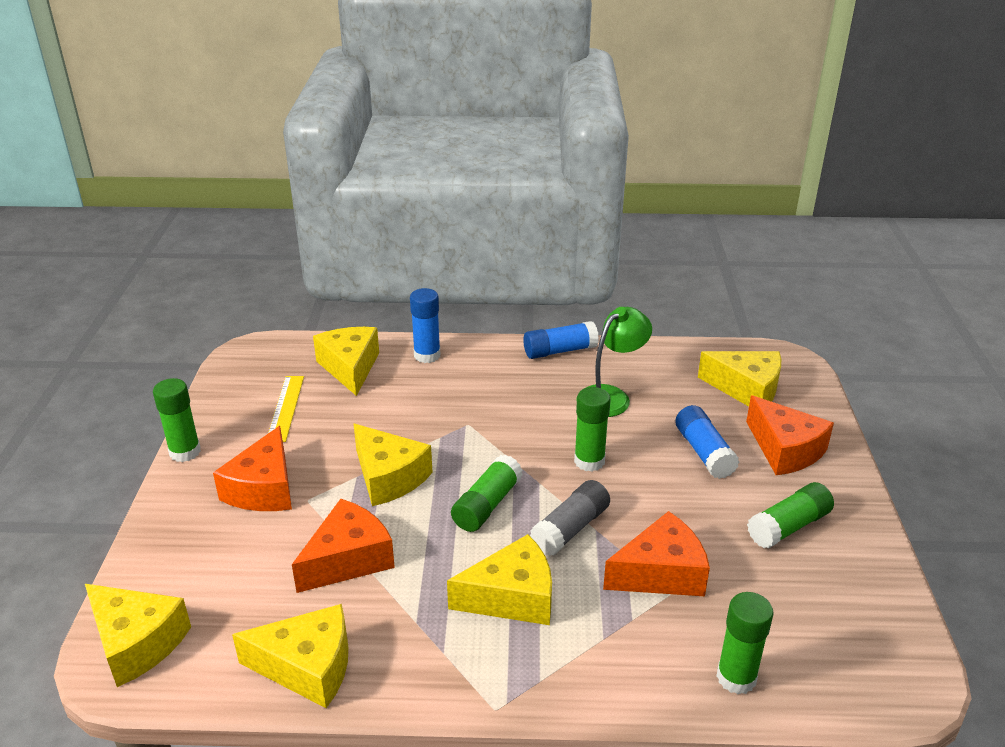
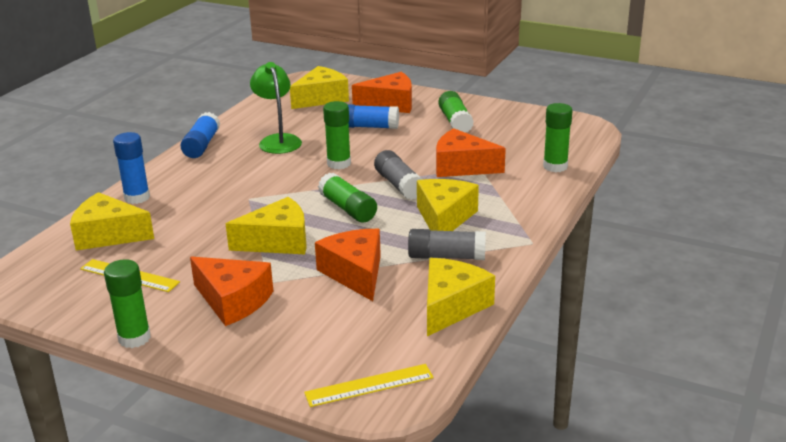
camera: 65 degrees left, 5 degrees down
yellow cheese [85,584,191,687] -> yellow ruler [304,364,434,407]
orange cheese [603,511,710,596] -> orange cheese turned 75 degrees counterclockwise [436,128,506,177]
none -> grey glue stick [408,229,486,260]

